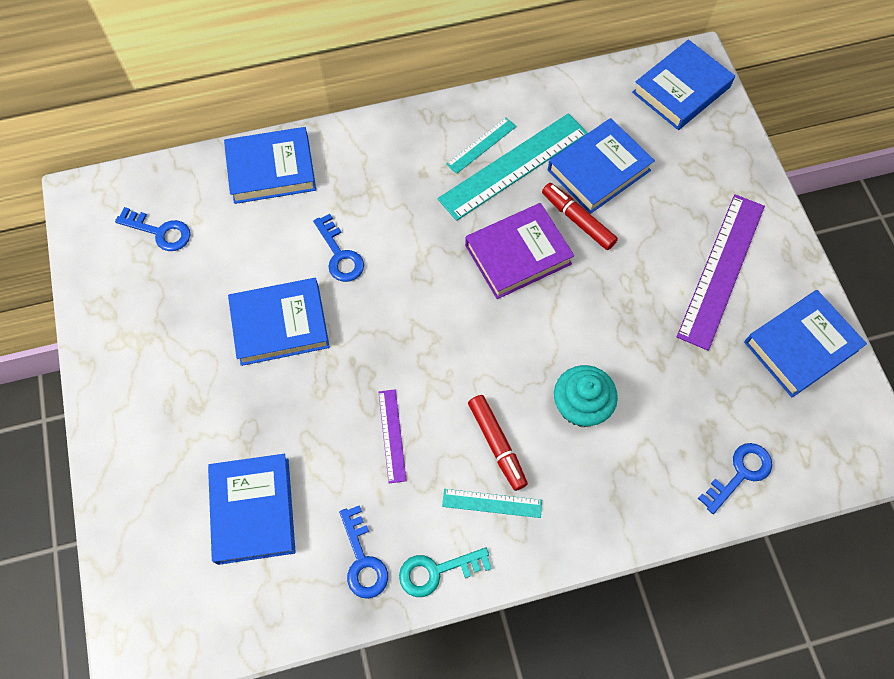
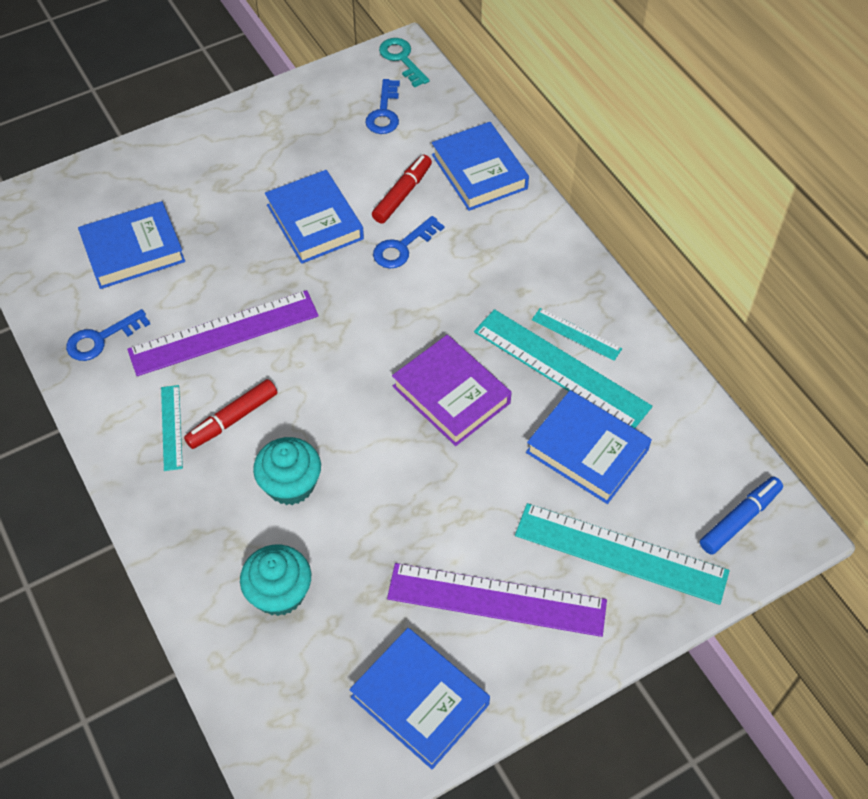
camera: 75 degrees right, 10 degrees down
purple ruler [379,389,407,484] -> purple ruler [127,290,319,376], size x2.01
turquoise key [399,547,492,597] -> turquoise key moved to [379,38,429,87]
red marker [542,183,618,250] -> red marker moved to [372,155,432,223]
blue book [632,39,735,130] -> blue marker [700,477,783,555]
blue key [698,443,772,514] -> none
none -> turquoise cupcake [240,544,311,616]
none -> turquoise ruler [515,503,730,605]

